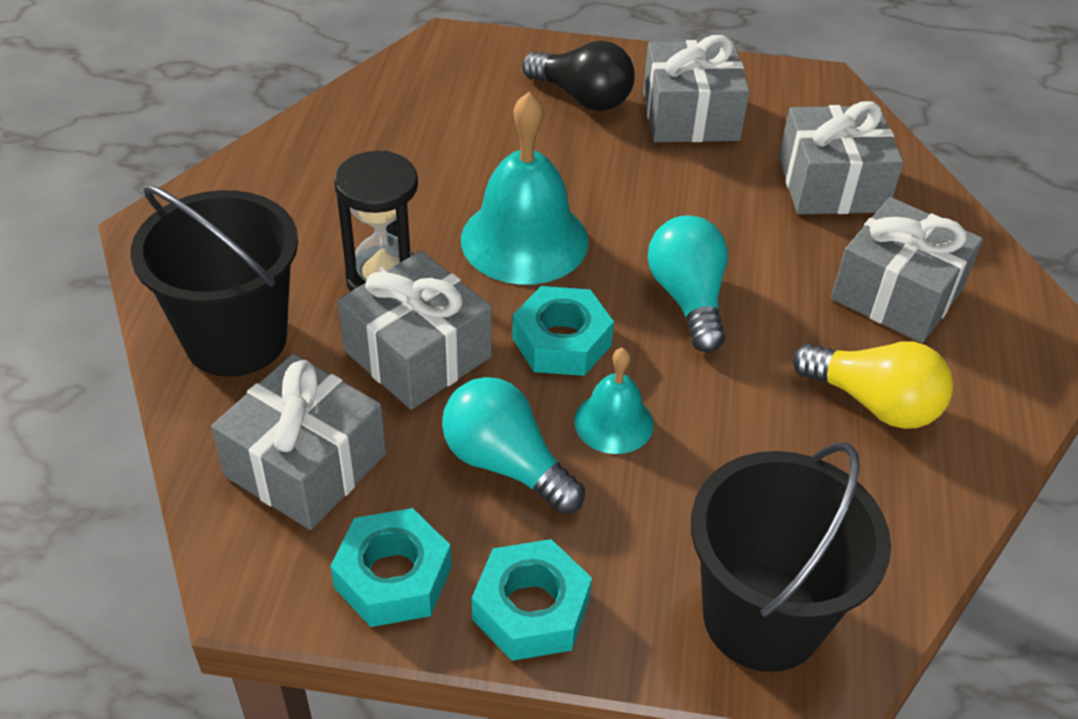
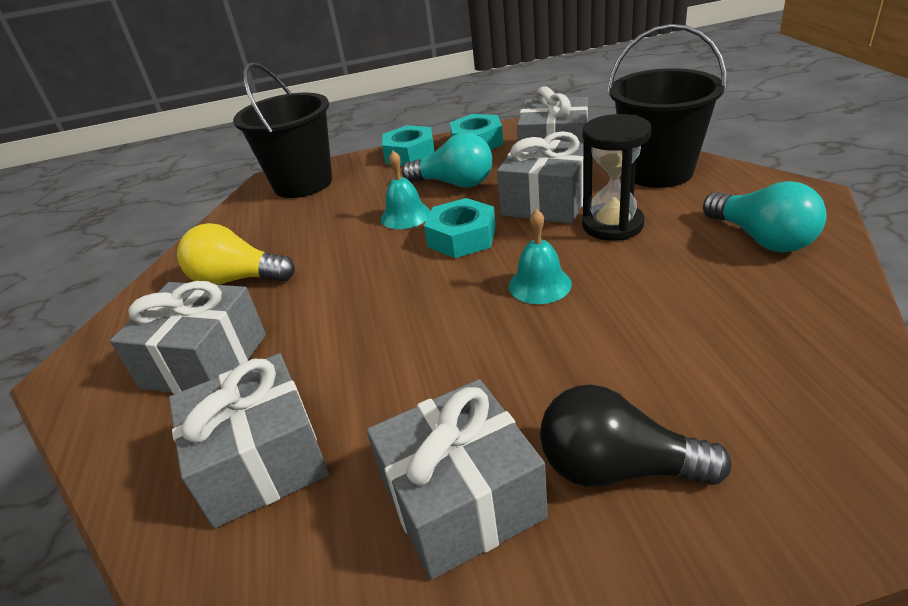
camera: 165 degrees right, 10 degrees down
turquoise bell [461,92,589,285] -> turquoise bell [509,209,572,304], size x0.54
turquoise light bulb [648,215,728,353] -> turquoise light bulb moved to [703,181,827,253]

